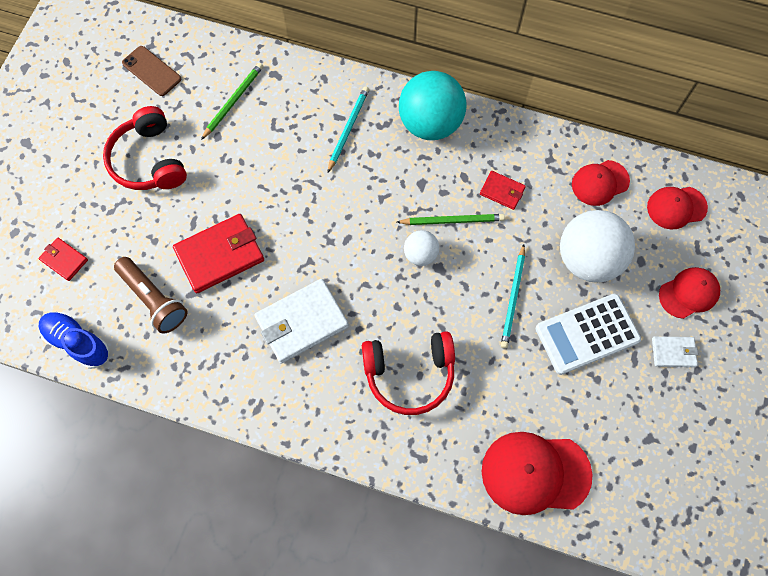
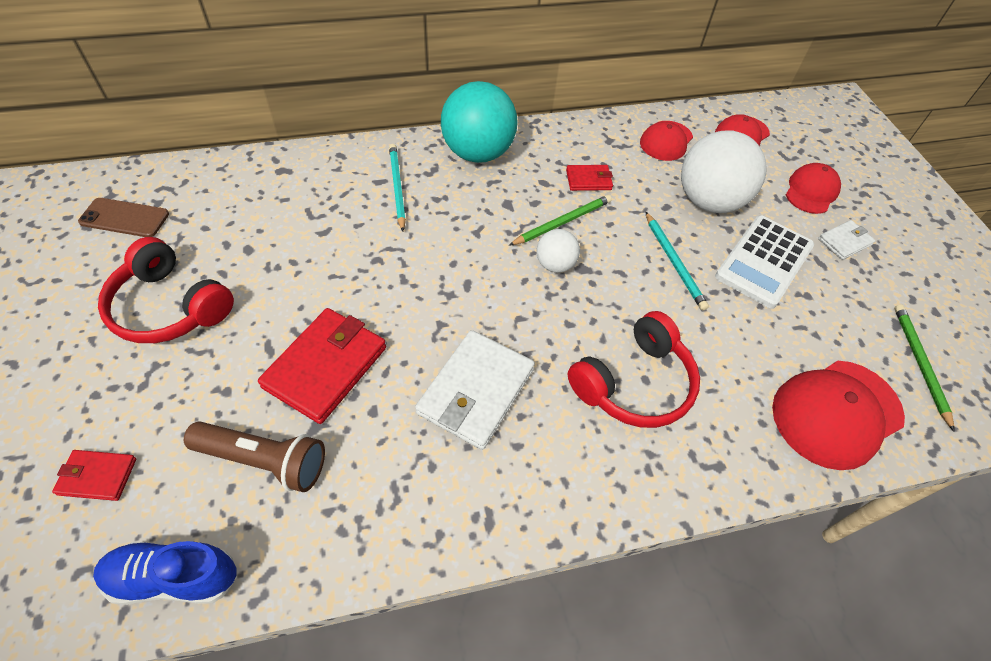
camera: 35 degrees left, 15 degrees down
green pencil [201,63,263,140] -> green pencil moved to [894,304,954,431]

